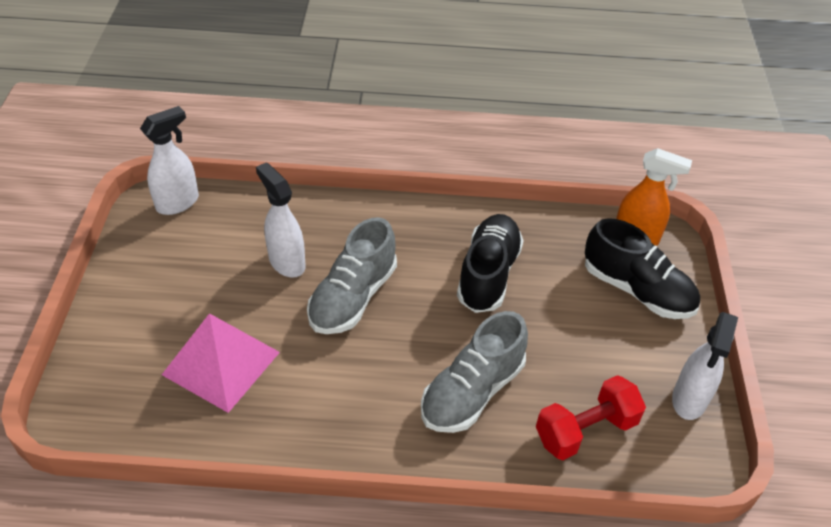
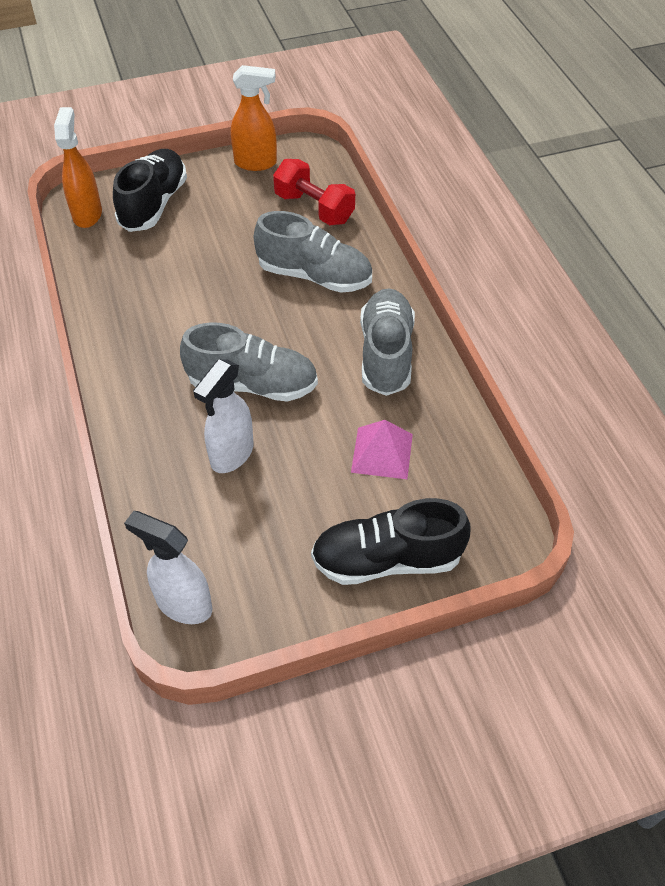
camera: 110 degrees left, 5 degrees up
pink pyramid [162,313,280,413] -> pink pyramid [351,420,413,479], size x0.65
black shoe [457,214,524,313] -> black shoe moved to [311,498,471,585]
white spray bottle [672,312,738,420] -> orange spray bottle [231,65,277,171]
none -> grey shoe [360,288,415,396]

